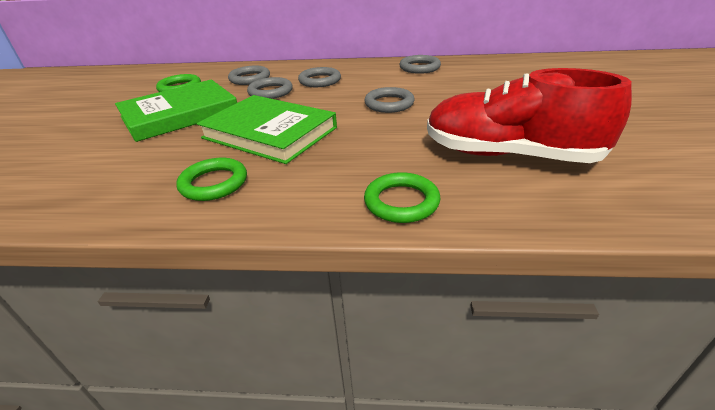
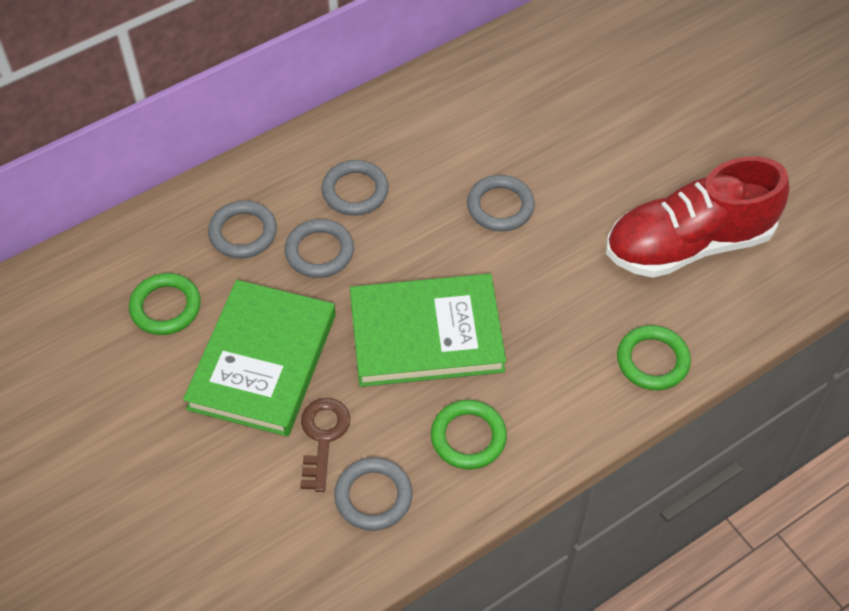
camera: 40 degrees left, 20 degrees up
grey ring [399,55,441,74] -> grey ring moved to [334,457,413,531]
none -> brown key [300,398,350,492]

